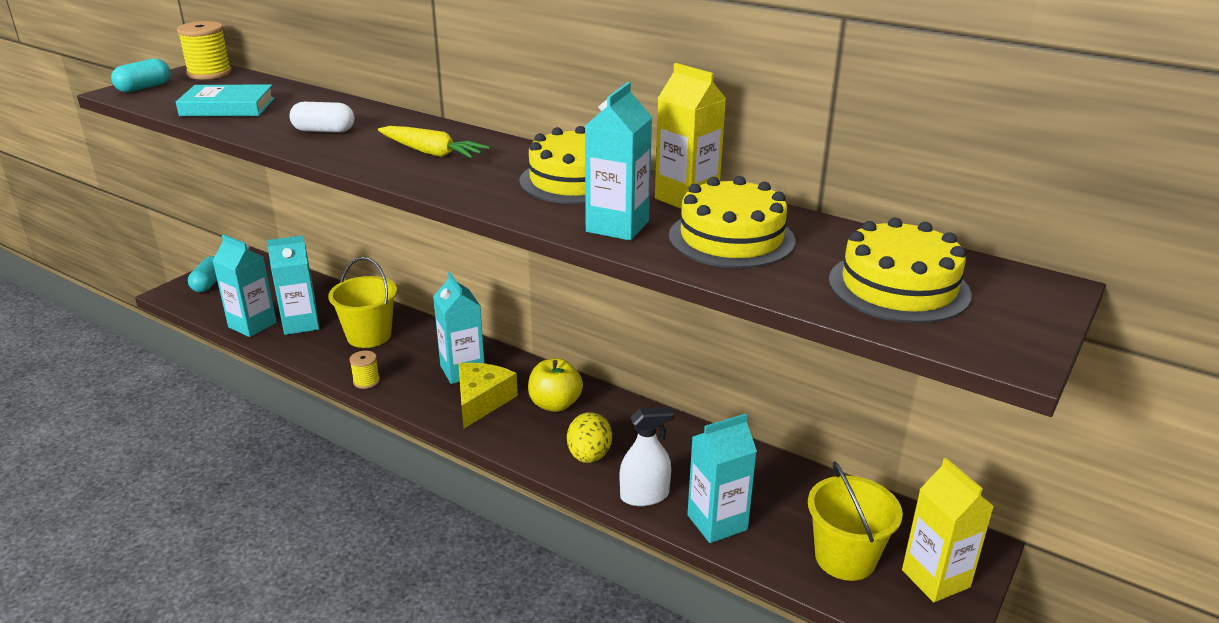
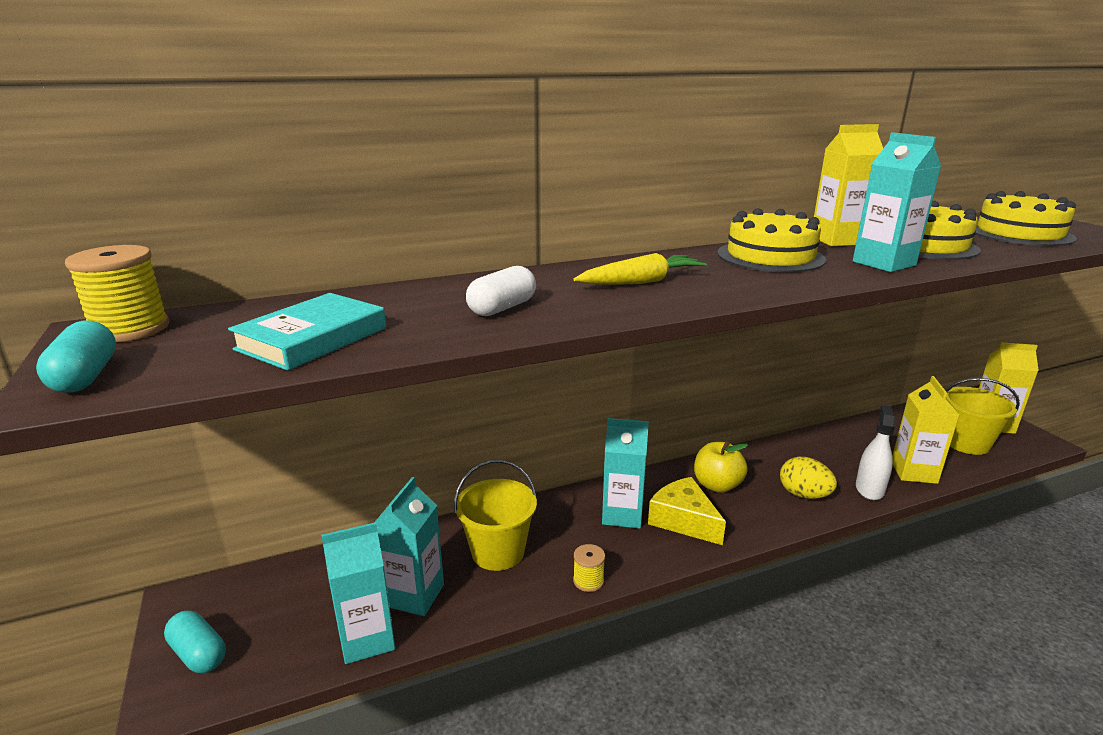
camera: 55 degrees left, 5 degrees down
turquoise carton [687,414,757,543] -> yellow carton [892,376,959,484]

